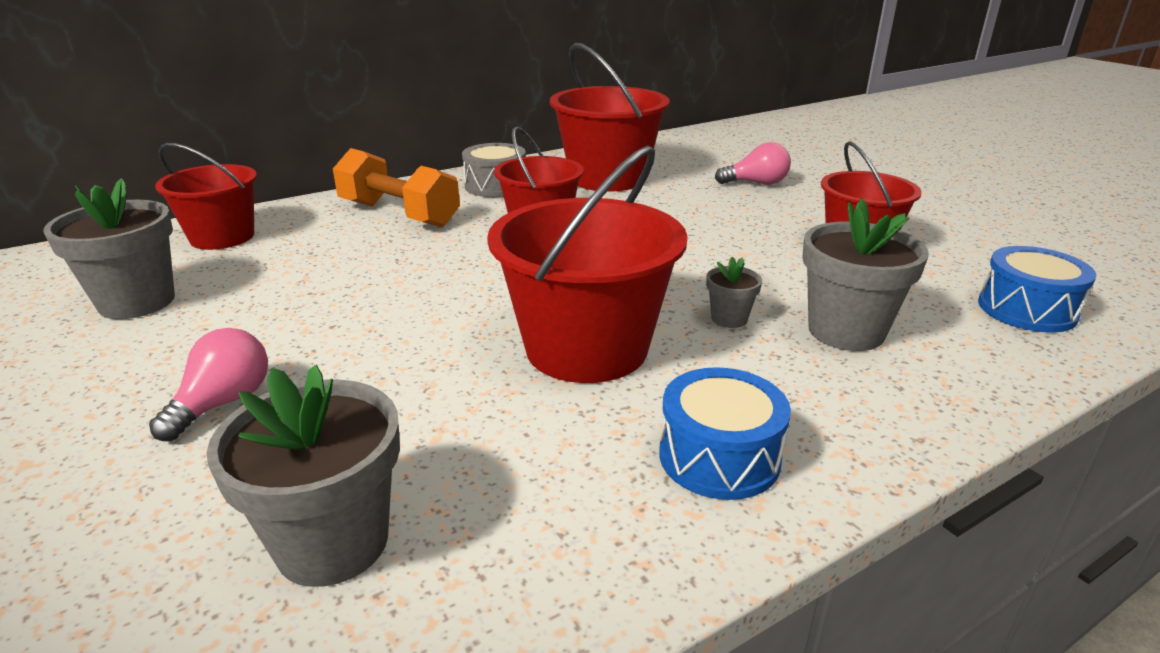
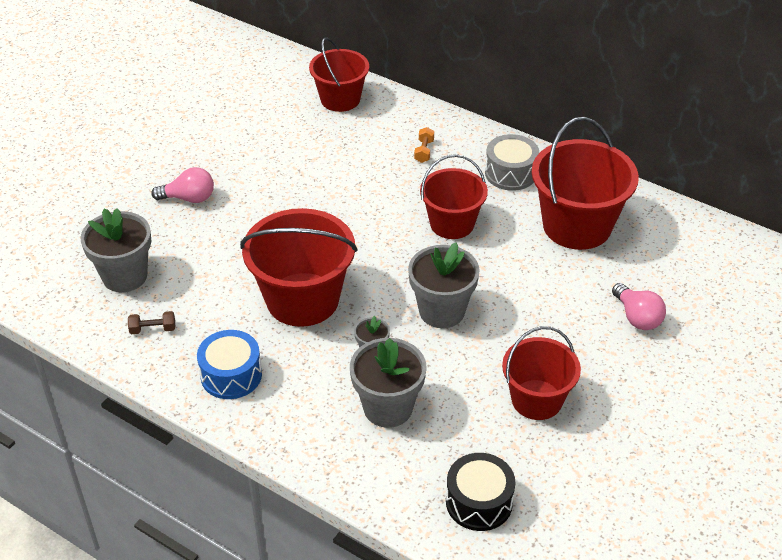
camera: 65 degrees right, 15 degrees up
grey flower pot [43,178,175,319] -> grey flower pot moved to [408,242,480,328]
orange dumbbell [333,148,460,227] -> orange dumbbell [414,127,434,163], size x0.40
blue drum [978,246,1097,333] -> black drum [446,453,515,531]
none -> brown dumbbell [128,311,175,334]

